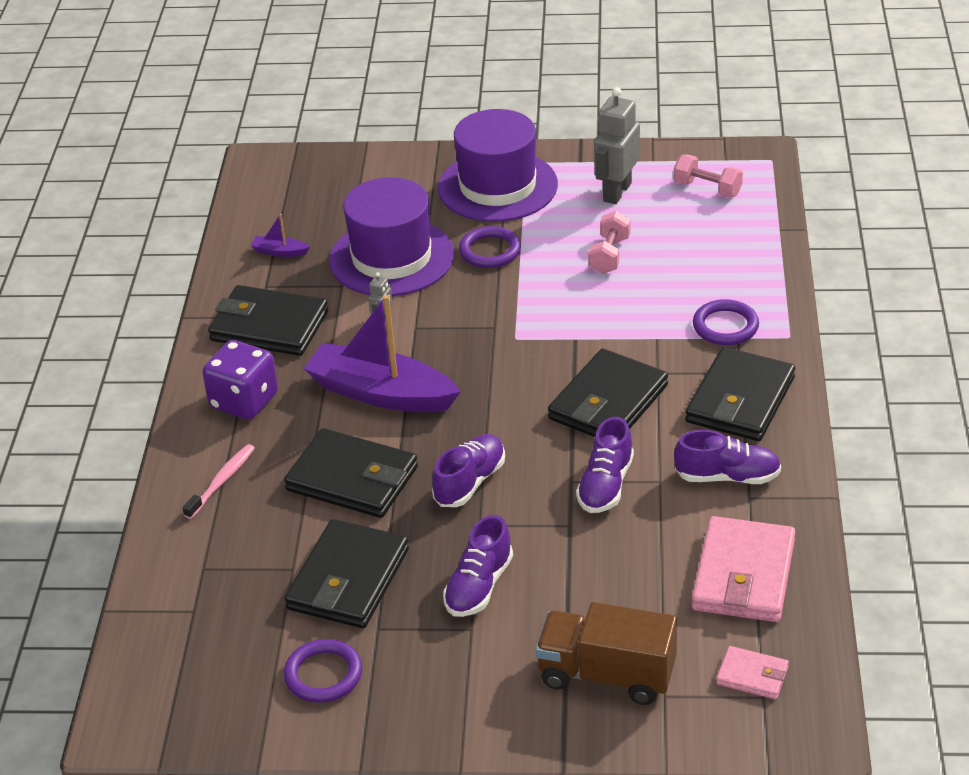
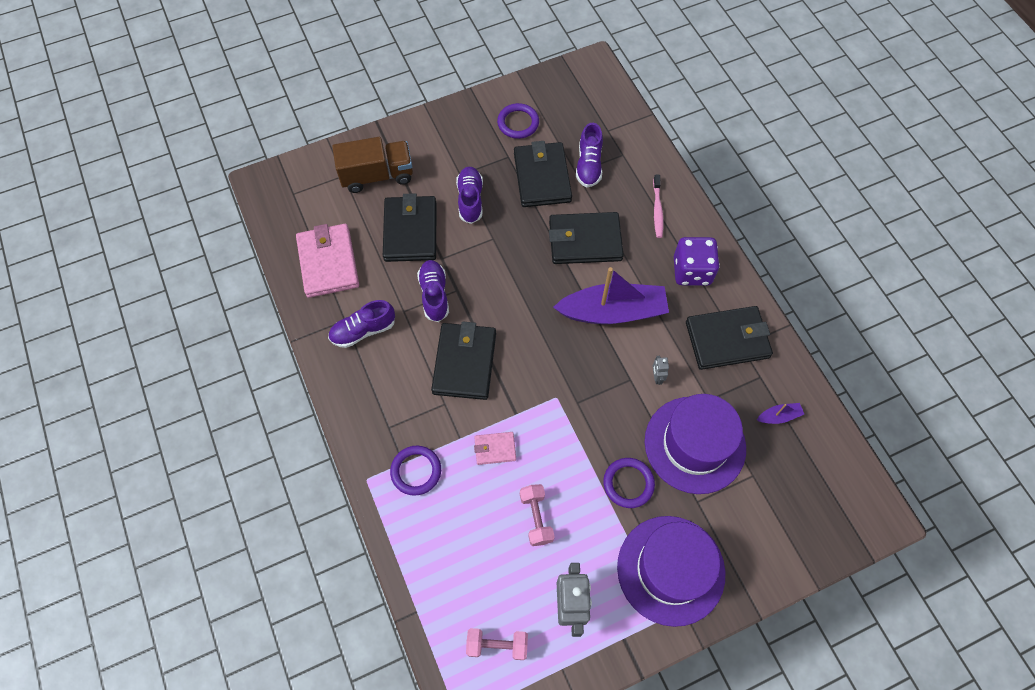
camera: 150 degrees right, 25 degrees up
purple shoe [432,434,505,507] -> purple shoe moved to [576,123,603,187]
black wallet [685,347,795,441] -> black wallet moved to [383,193,436,262]
pink wallet [716,646,789,699] -> pink wallet moved to [474,432,516,465]

